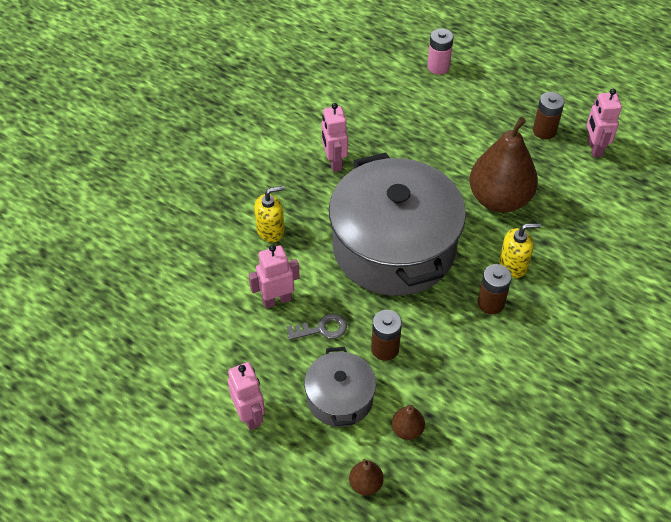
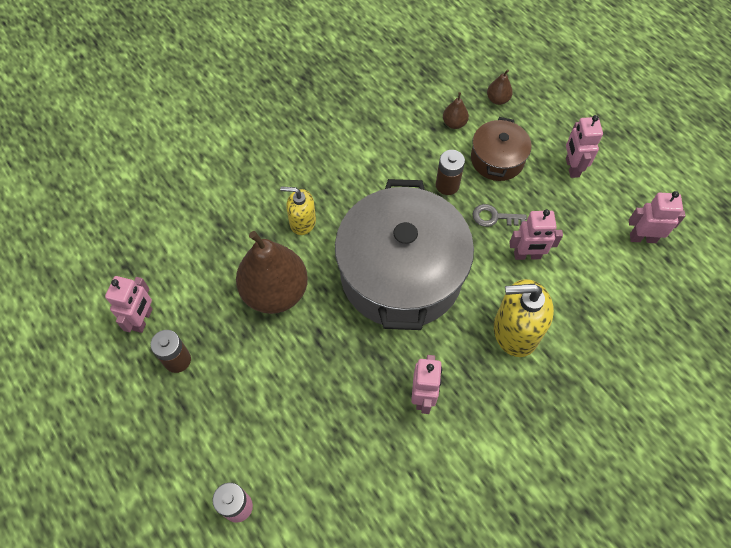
camera: 160 degrees left, 10 degrees up
yellow soap dispenser [254,186,285,242] -> yellow soap dispenser [494,279,554,357], size x1.63
grey pot [304,347,376,427] -> brown pot [471,117,532,181]
brown battery [478,264,512,314] -> none
none -> pink robot [629,191,686,243]

